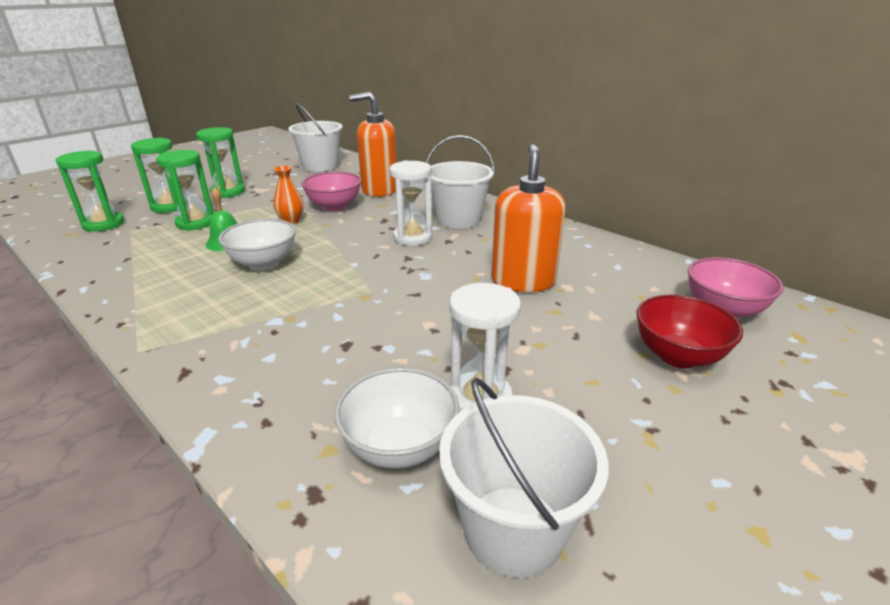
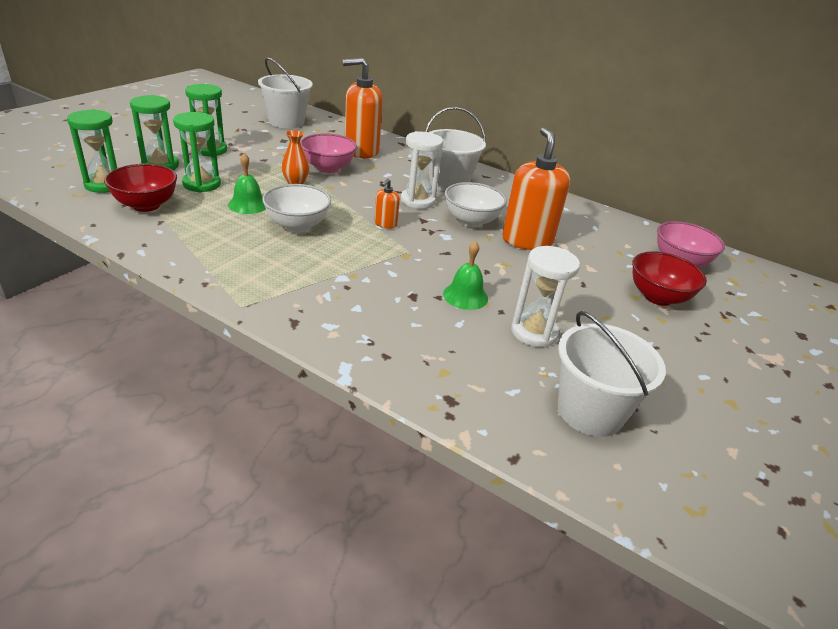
camera: 15 degrees left, 5 degrees up
white bowl [334,368,459,469] -> white bowl moved to [445,182,507,227]
none -> red bowl [104,164,177,212]
none -> orange soap dispenser [374,179,400,229]
none -> green bell [443,241,488,310]

